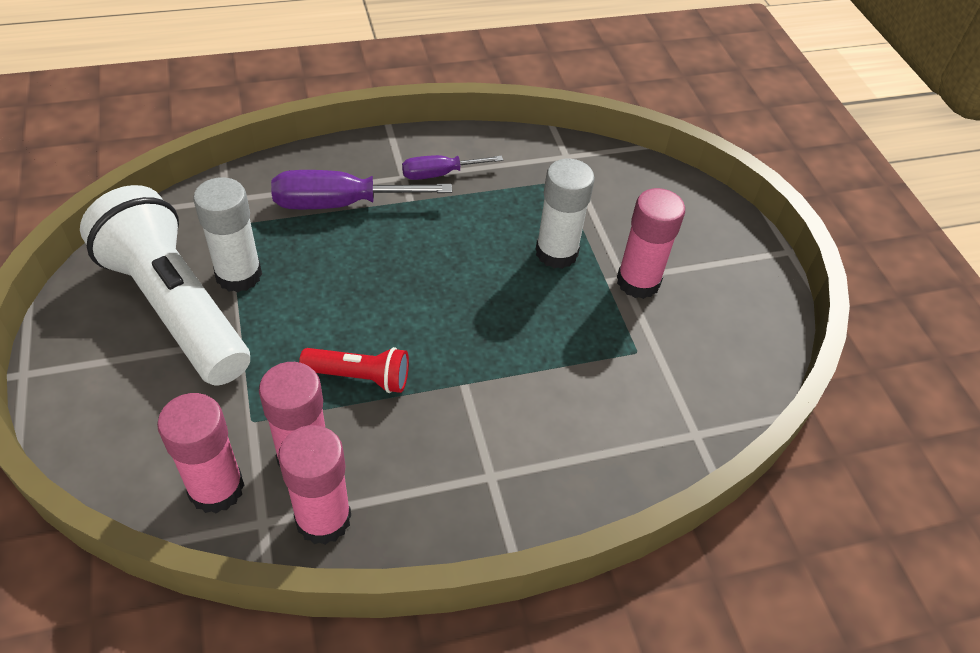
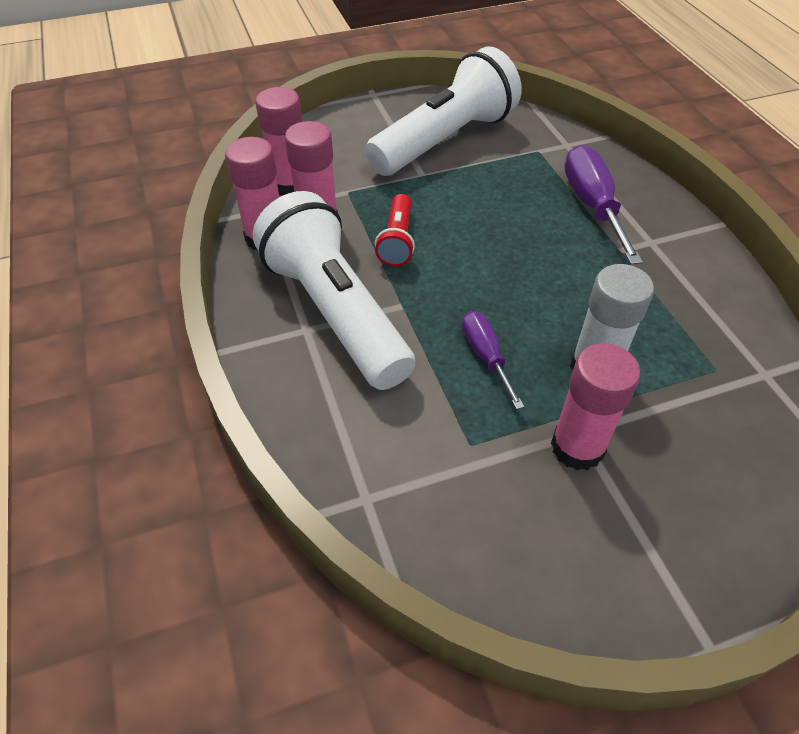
camera: 90 degrees right, 0 degrees up
white glue stick [193,177,262,292] -> none
purple screwdriver [402,155,503,180] -> purple screwdriver moved to [462,311,524,410]
none -> white flashlight [253,191,415,390]

